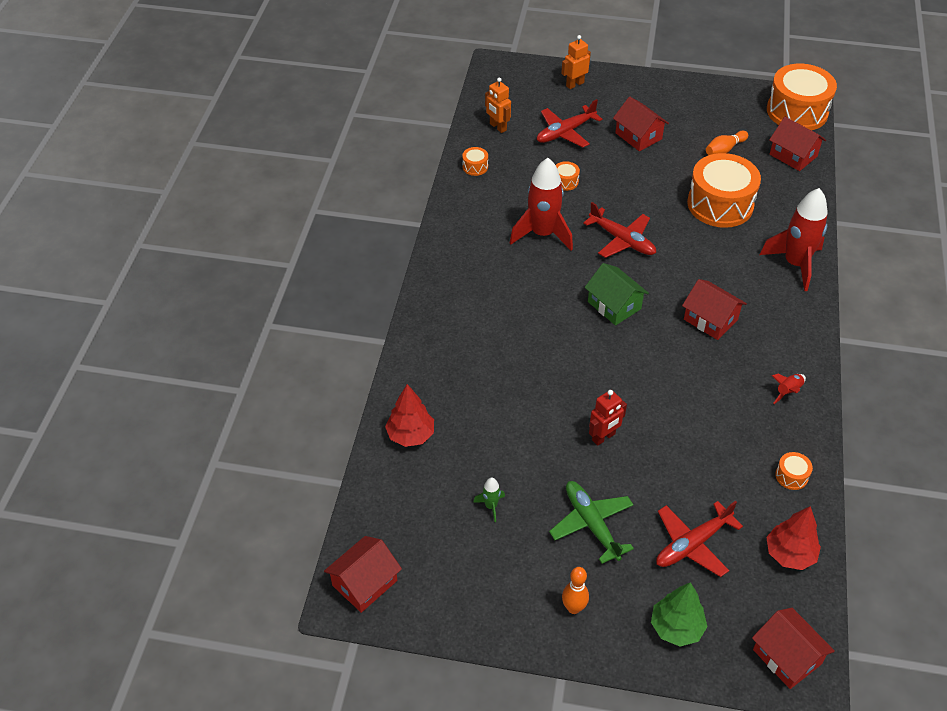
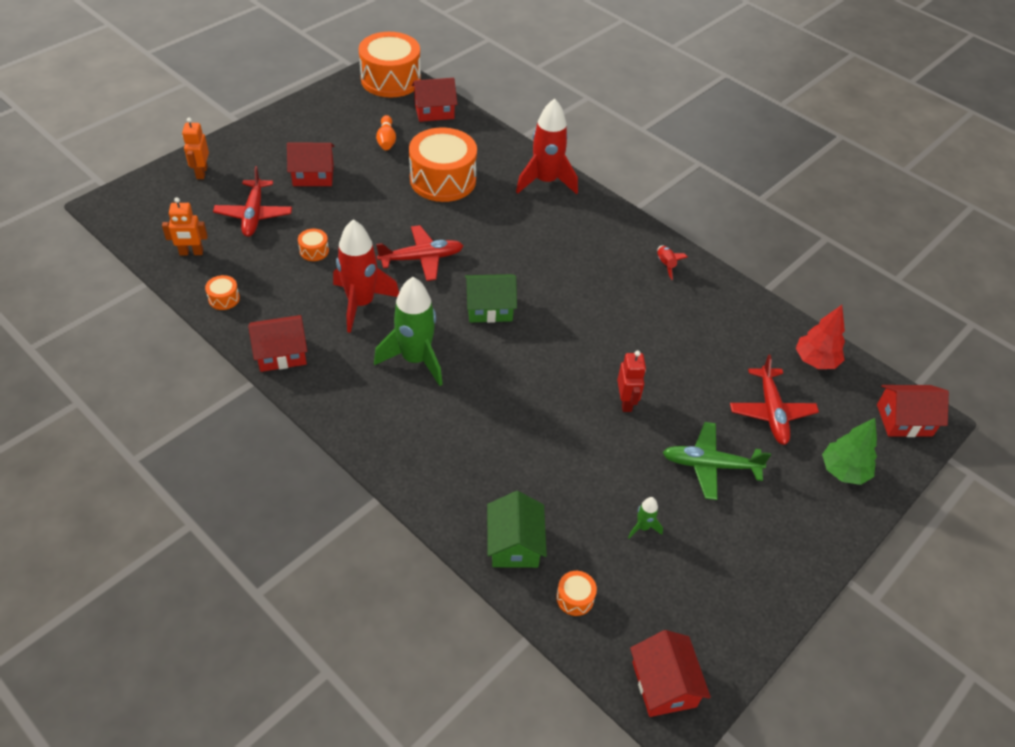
camera: 60 degrees left, 0 degrees up
red tree [385,384,434,447] -> green house [487,491,547,568]
orange bowling pin [562,567,589,614] -> none
red house [682,279,747,340] -> red house moved to [248,315,307,372]
orange drum [775,452,813,490] -> orange drum moved to [556,571,597,616]
none -> green rocket [374,277,443,386]

